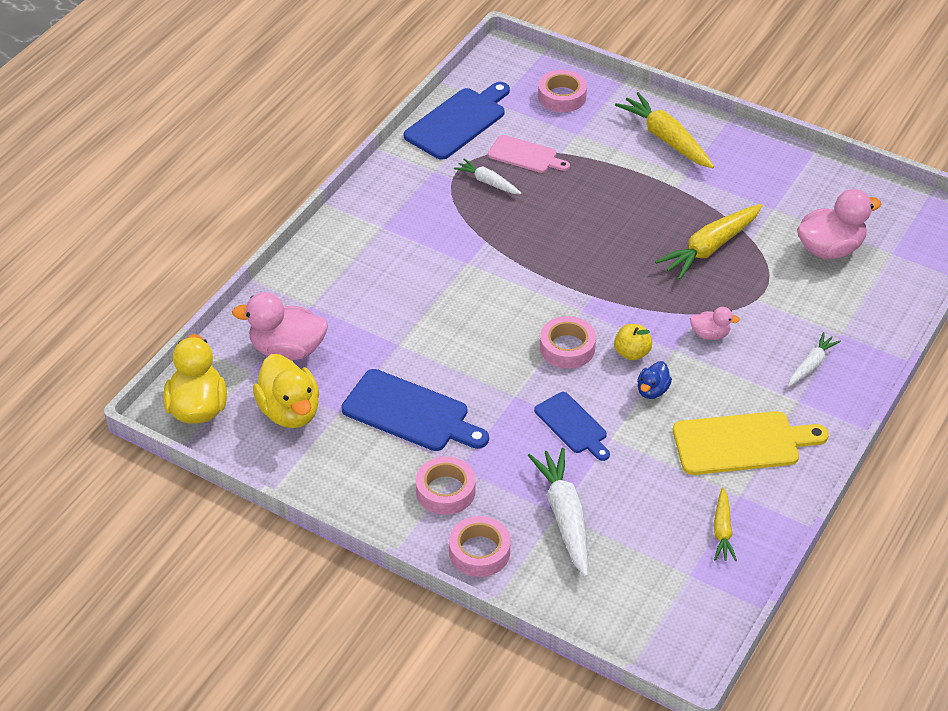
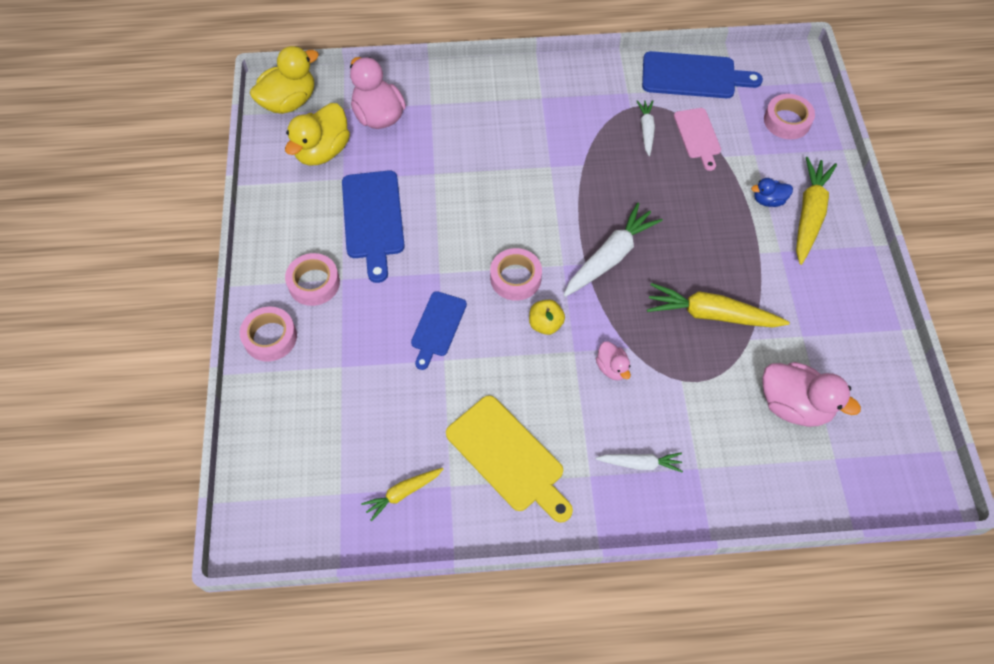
camera: 55 degrees right, 15 degrees up
white carrot [528,448,588,577] -> white carrot moved to [564,203,663,297]
blue duck [637,361,672,399] -> blue duck moved to [751,178,793,207]

